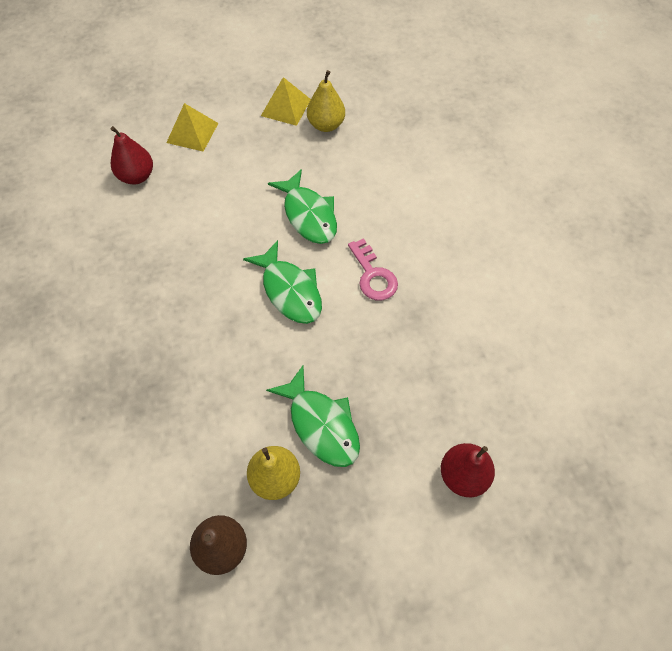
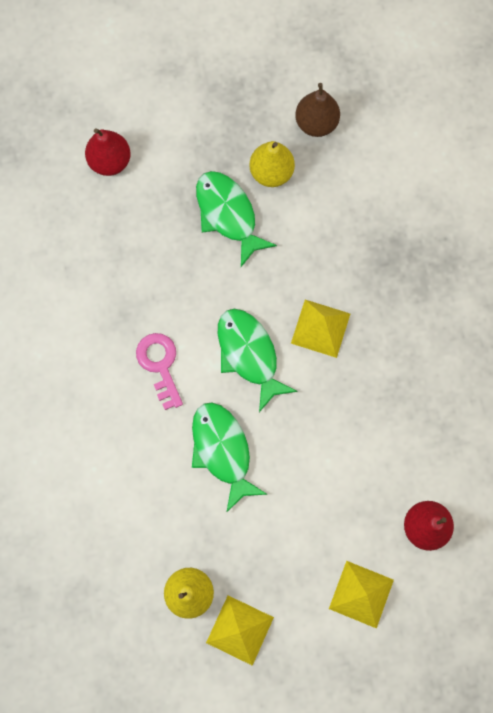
camera: 175 degrees left, 15 degrees up
none -> yellow pyramid [291,300,350,358]

